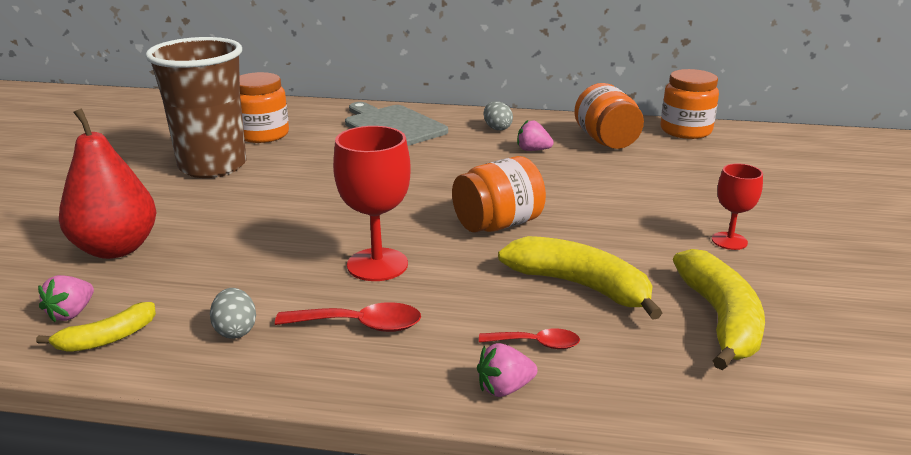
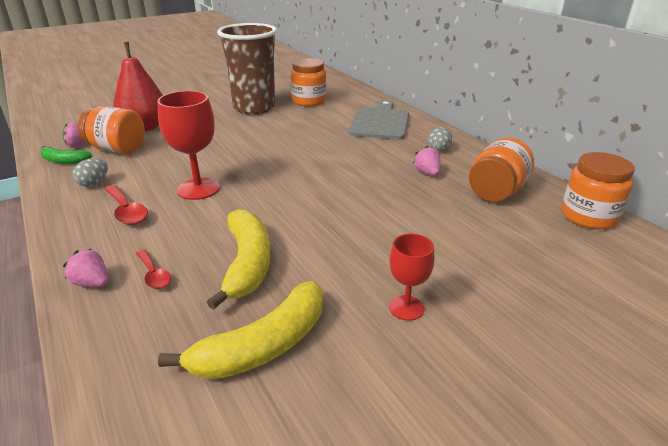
camera: 50 degrees right, 5 degrees up
yellow banana [36,302,156,352] -> green banana [41,146,92,164]
orange jar [452,156,546,233] -> orange jar moved to [78,106,145,154]

